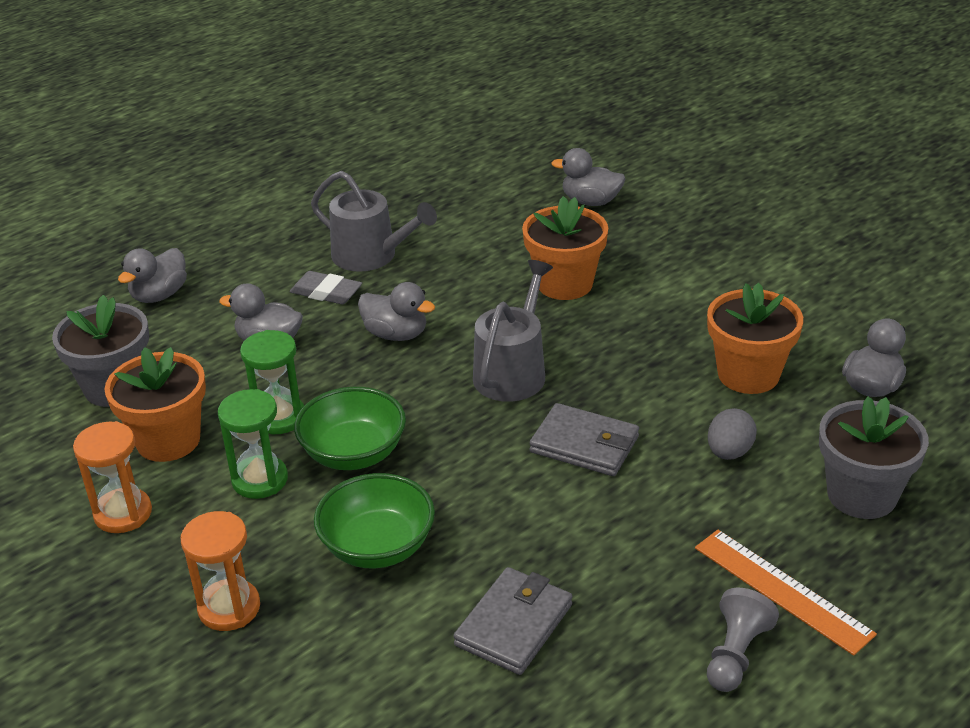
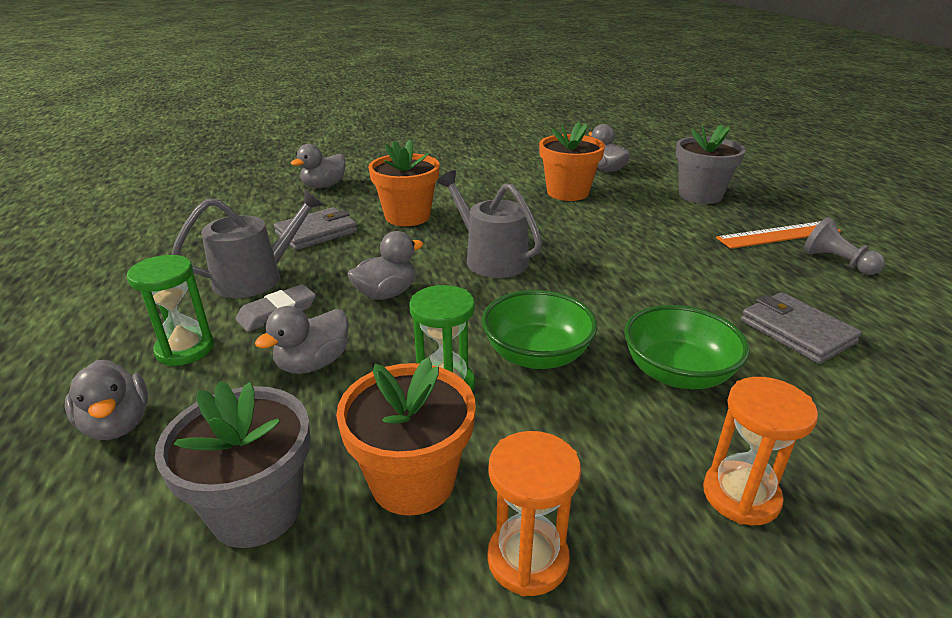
camera: 65 degrees left, 5 degrees down
green hourglass [218,389,288,499] -> green hourglass moved to [127,255,214,366]
grey wallet [530,403,639,476] -> grey wallet moved to [274,207,357,250]
grey egg [708,408,757,460] -> none

